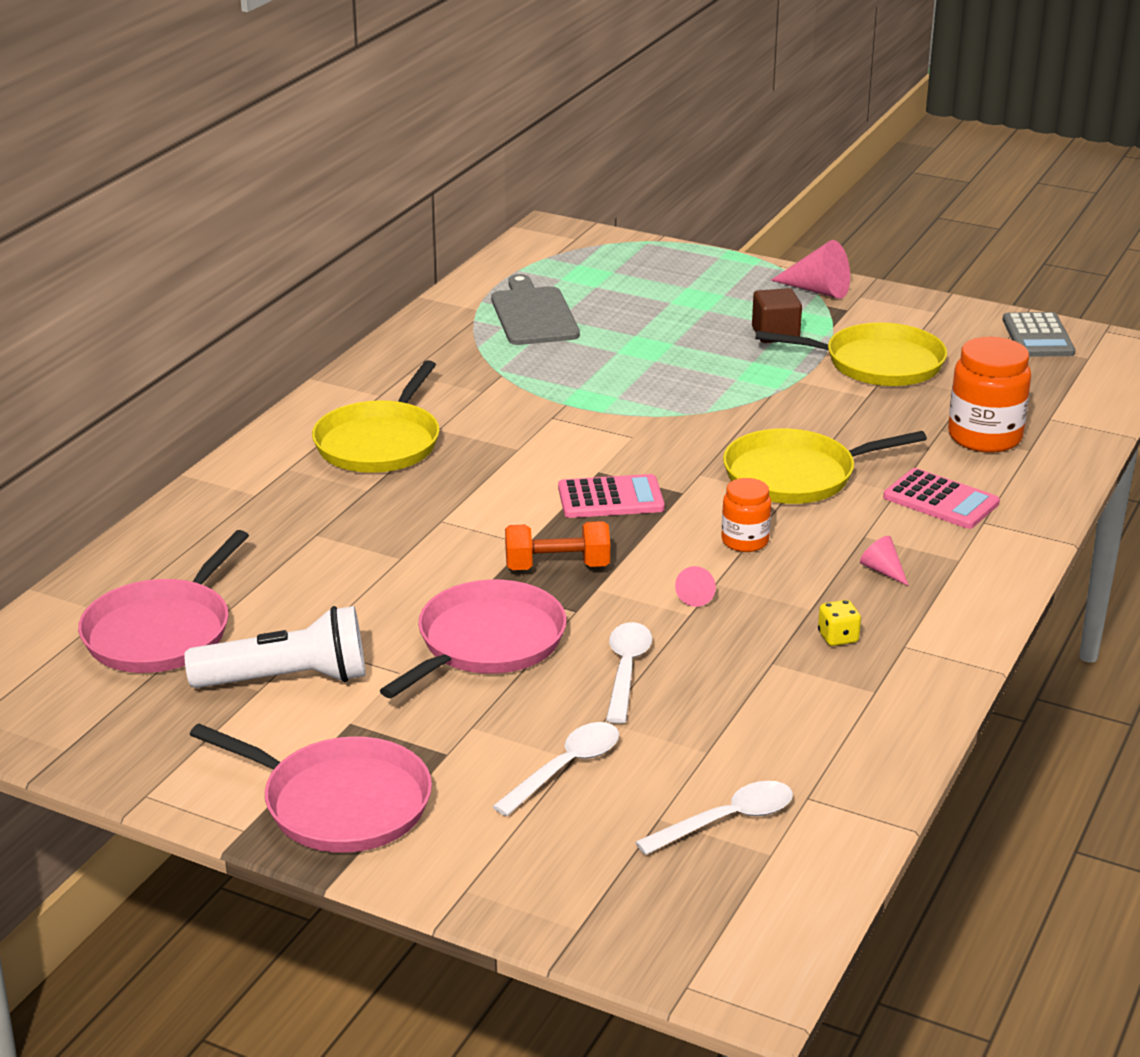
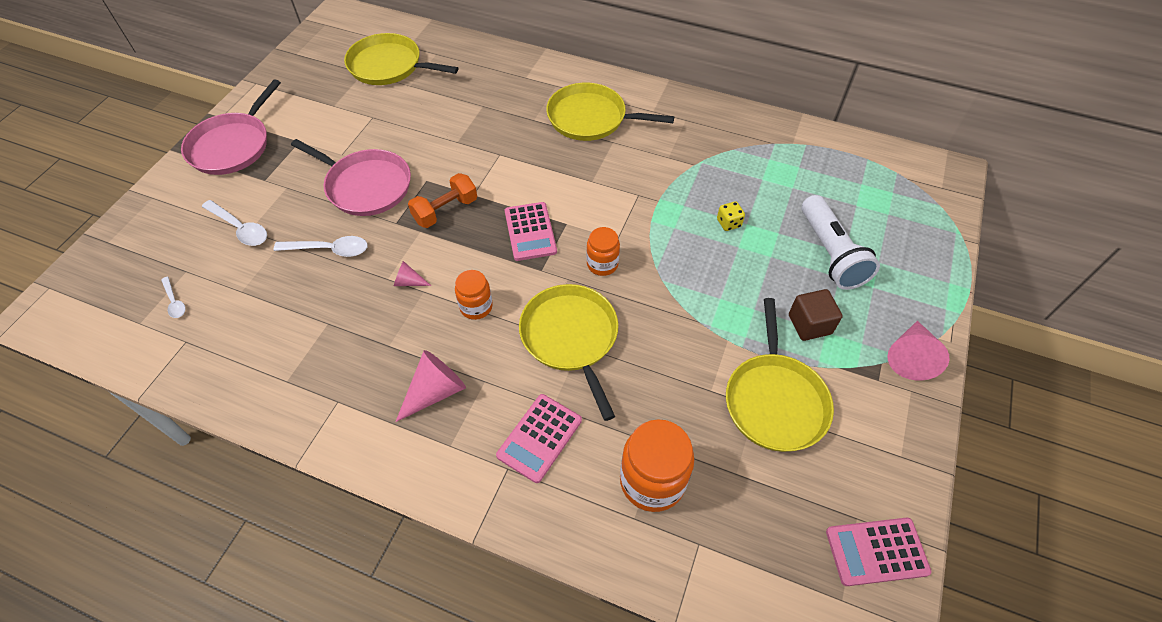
camera: 85 degrees right, 25 degrees up
pink pan [78,530,249,673] -> yellow pan [344,33,459,85]
white flashlight [184,606,366,688] -> white flashlight moved to [801,195,880,290]
grey cutting board [491,274,580,345] -> none
orange dumbbell [505,521,610,570] -> orange dumbbell turned 60 degrees clockwise [408,173,477,228]
white spoon [635,781,793,855] -> white spoon [161,277,185,318], size x0.60
yellow dice [818,600,861,646] -> yellow dice moved to [717,201,745,231]
pink cone [860,536,909,586] -> pink cone [395,350,466,422], size x1.86
grey calculator [1003,312,1075,357] -> pink calculator [826,518,931,586]
none -> orange jar [586,227,620,276]

